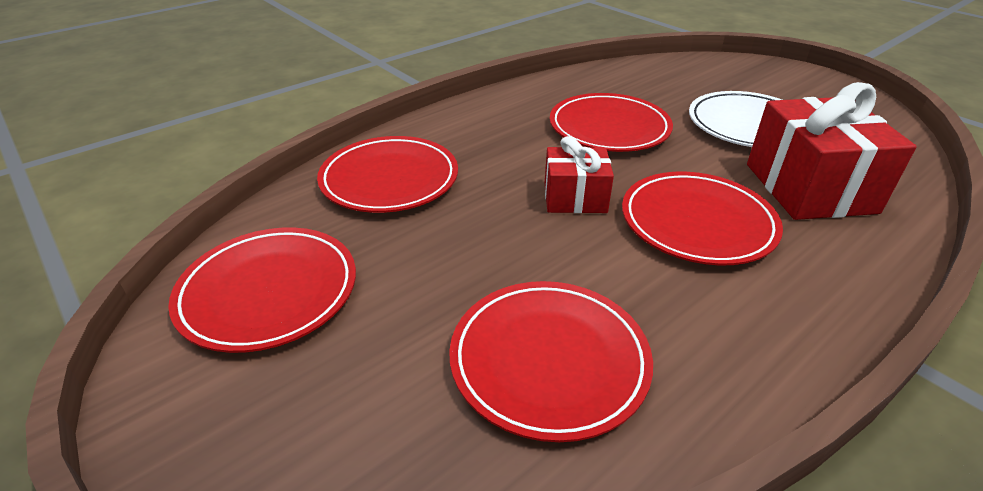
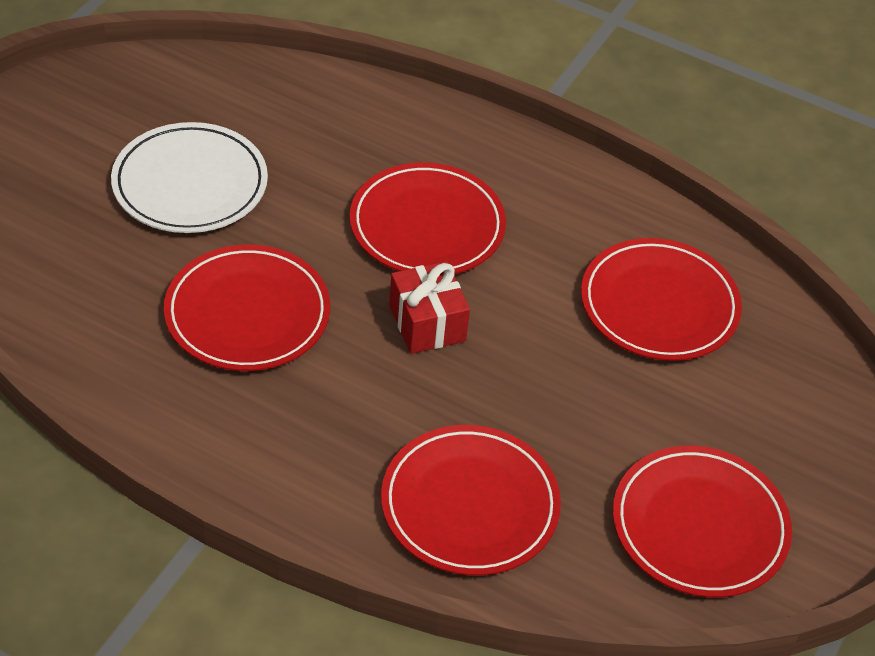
camera: 115 degrees left, 10 degrees up
red gift [747,82,917,220] -> none

